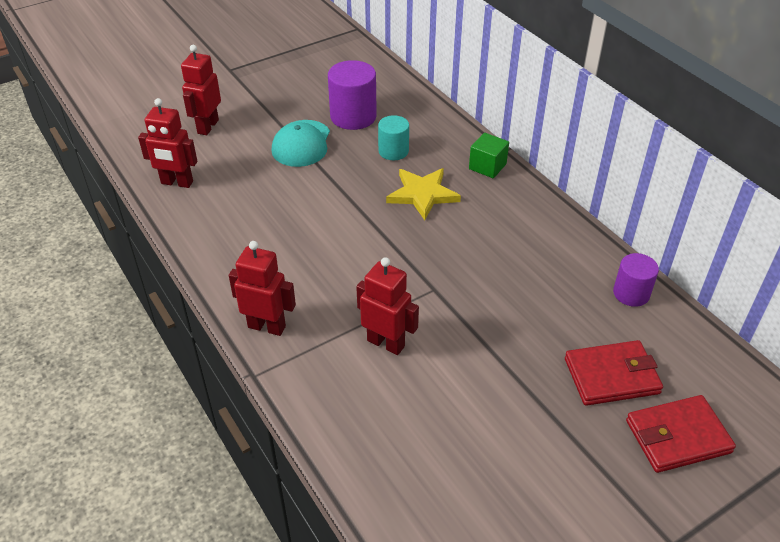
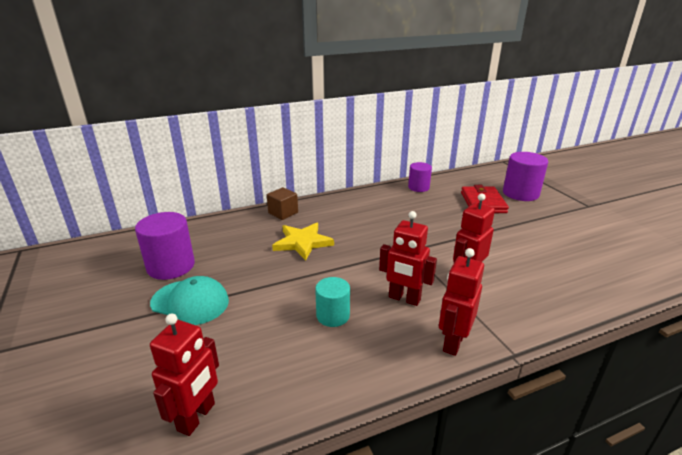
camera: 80 degrees left, 15 degrees down
red robot [181,45,221,135] -> red robot moved to [379,211,437,306]
turquoise cylinder [378,115,409,160] -> turquoise cylinder moved to [315,277,350,327]
green cube [469,133,509,178] -> brown cube [267,187,298,220]
red wallet [626,395,736,473] -> purple cylinder [503,152,548,201]

